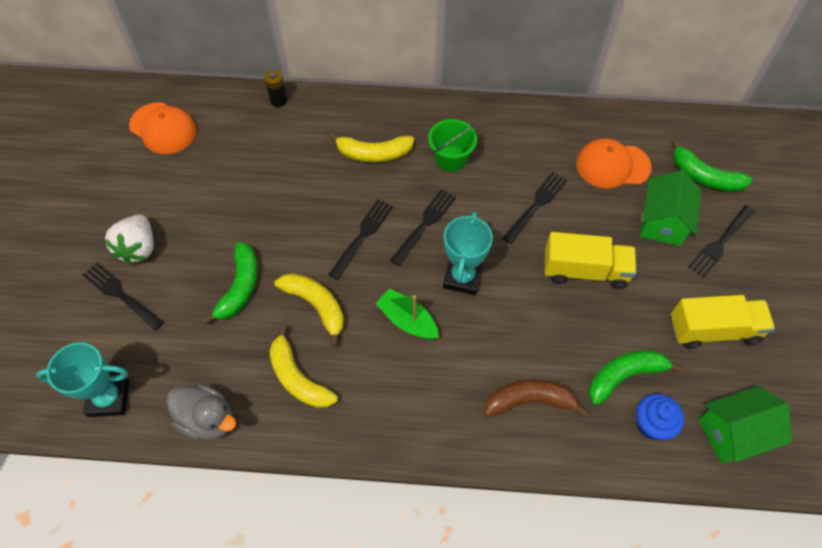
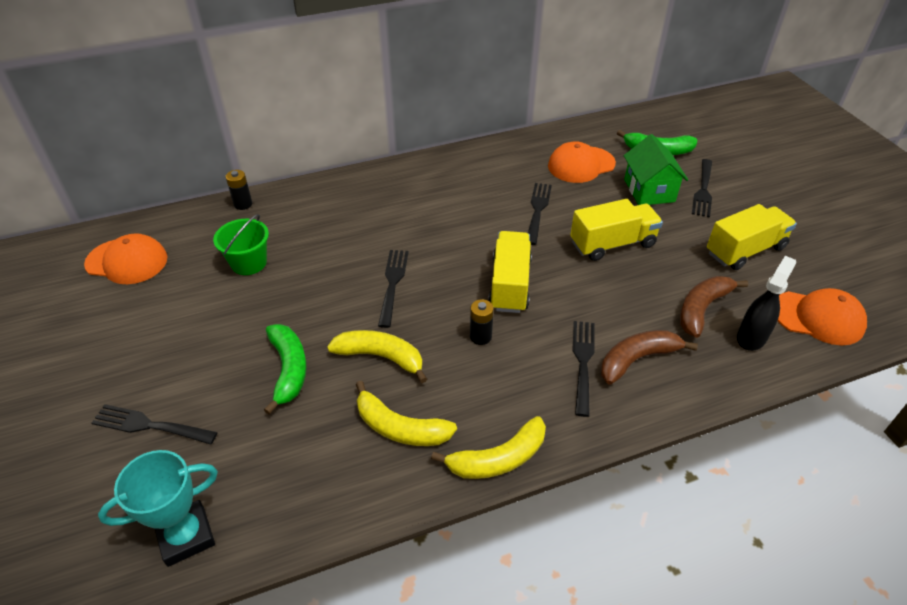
camera: 25 degrees left, 15 degrees down
white strawberry [104,215,154,265] -> none
grey duck [166,384,236,440] -> none
yellow banana [329,132,414,162] -> yellow banana moved to [431,416,546,479]
green boat [375,288,439,339] -> black battery [470,299,494,345]
black fork [390,189,456,266] -> black fork moved to [572,321,595,417]
green bucket [428,119,477,172] -> green bucket moved to [213,214,269,275]
turquoise trophy [443,211,493,295] -> yellow truck [488,231,532,313]
green banana [589,350,684,405] -> brown banana [680,276,748,338]
blue cupcake [636,394,684,440] -> black spray bottle [737,256,796,351]
green house [698,386,792,464] -> orange cap [778,288,867,345]

